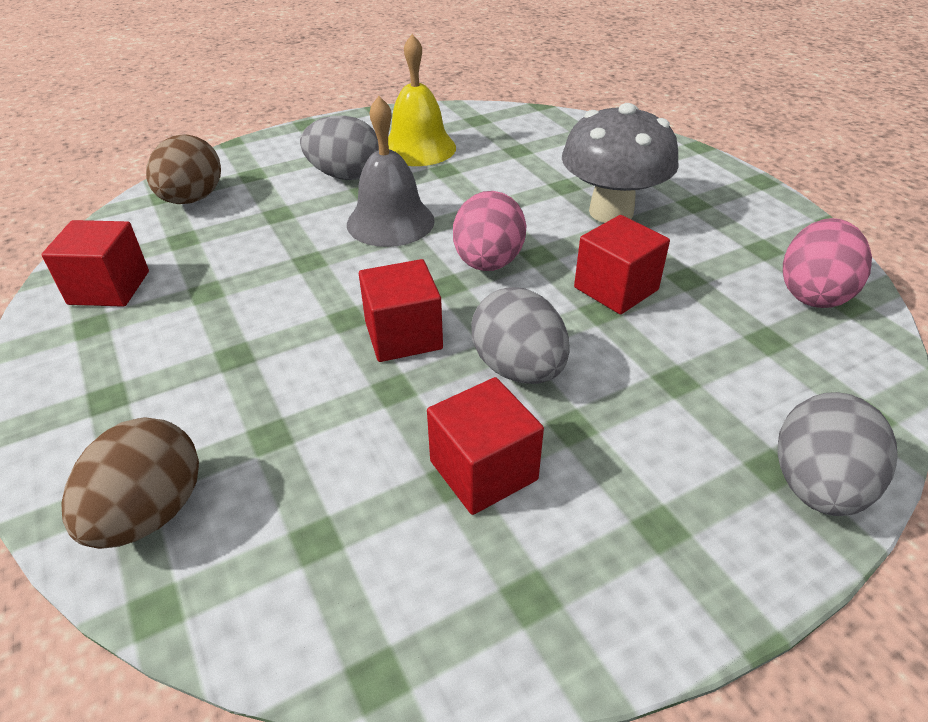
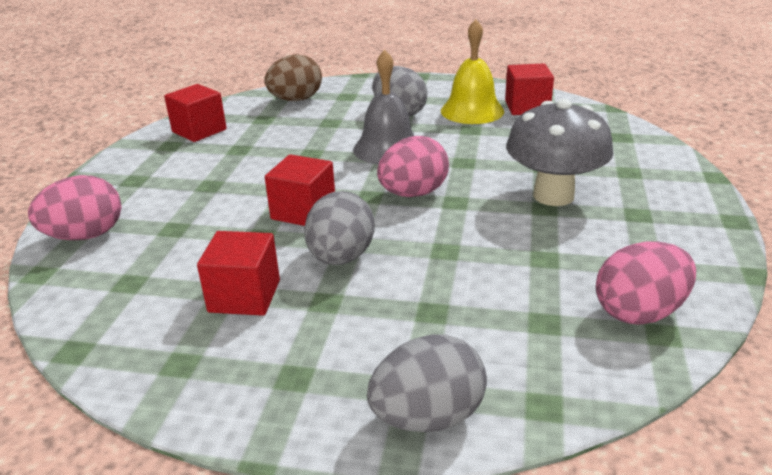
camera: 40 degrees right, 10 degrees down
brown egg [61,417,199,549] -> pink egg [28,175,121,240]
red cube [574,215,670,314] -> red cube moved to [505,63,554,115]

